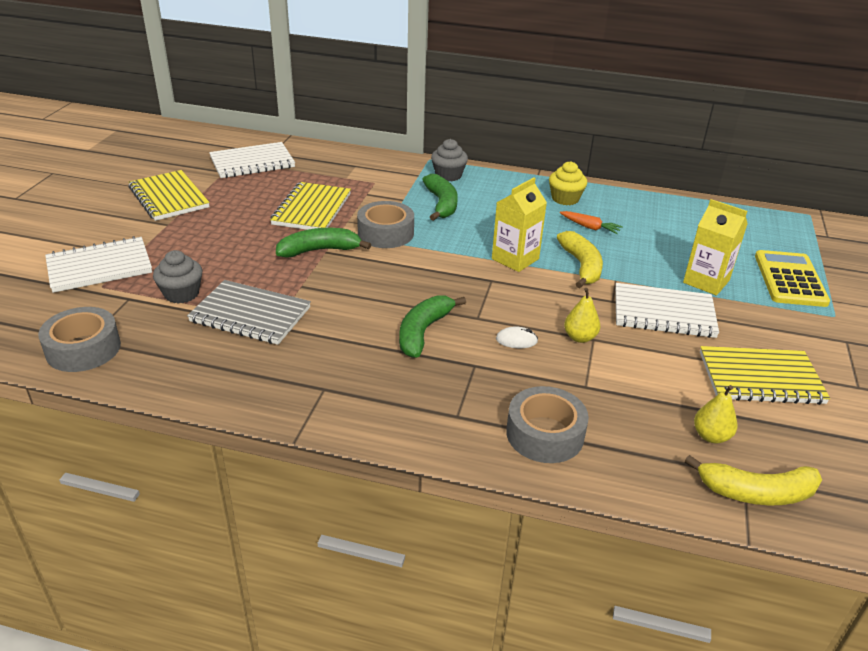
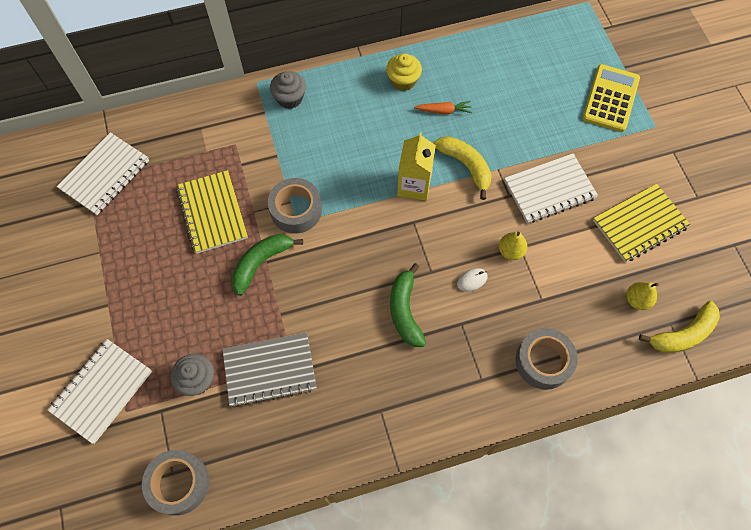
camera: 30 degrees left, 30 degrees up
yellow notebook [129,170,210,221] -> none
green banana [422,174,458,221] -> none
yellow carton [683,199,748,296] -> none
yellow calculator [755,250,830,307] -> yellow calculator turned 45 degrees clockwise [582,64,640,132]

